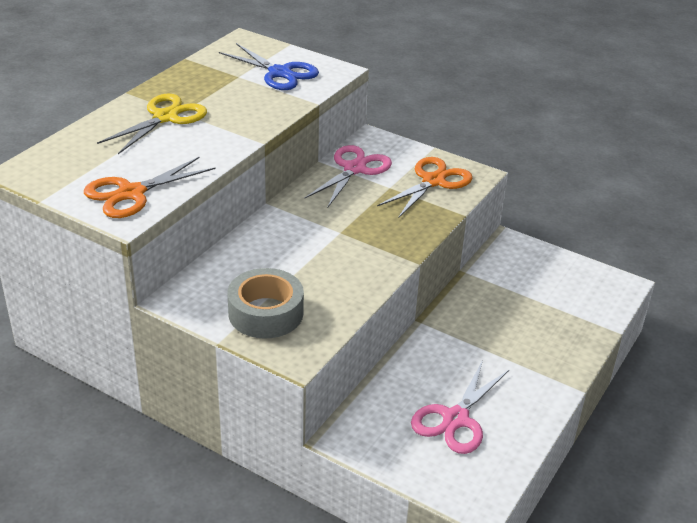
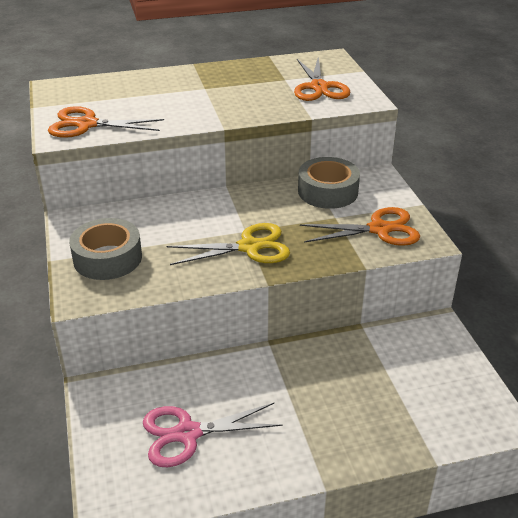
camera: 45 degrees right, 0 degrees up
yellow scissors [97,93,207,154] -> yellow scissors moved to [166,223,290,265]
blue scissors [219,43,319,90] -> orange scissors [294,57,350,101]
pink scissors [305,145,392,208] -> grey tape [298,157,360,209]

